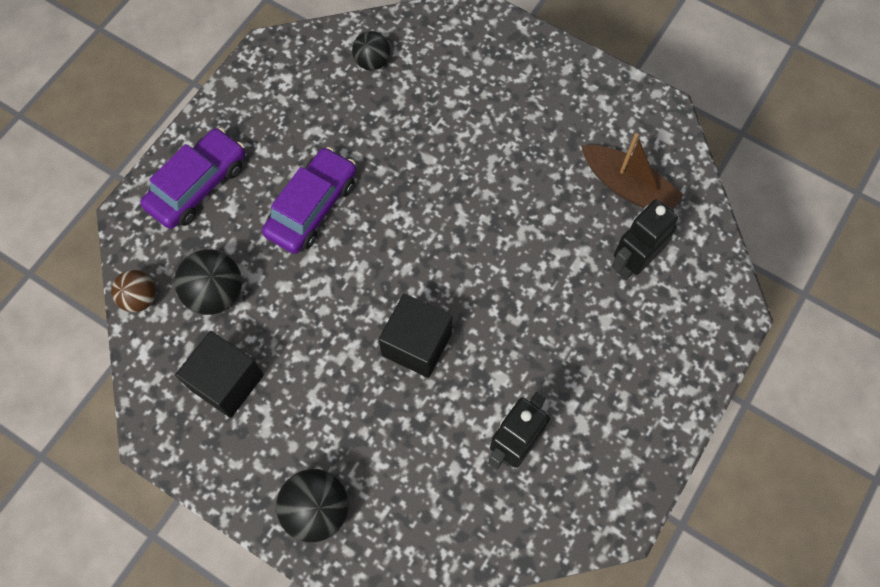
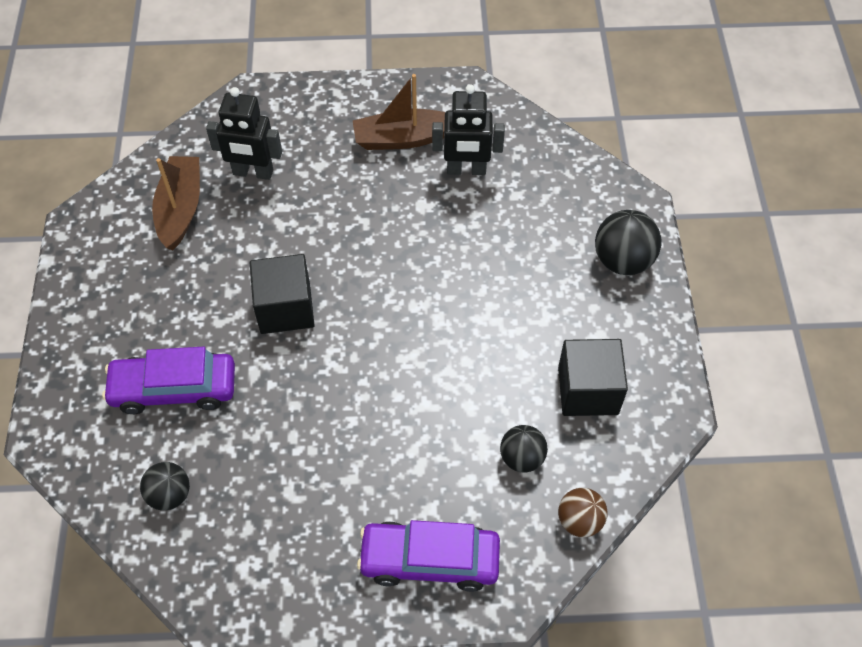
camera: 125 degrees left, 10 degrees down
black ball [174,249,242,315] -> black ball [500,425,548,472], size x0.65
purple car [262,147,357,254] -> purple car moved to [102,347,235,414]
black cube [379,294,453,378] -> black cube moved to [250,254,315,334]
none -> brown boat [353,74,445,150]

